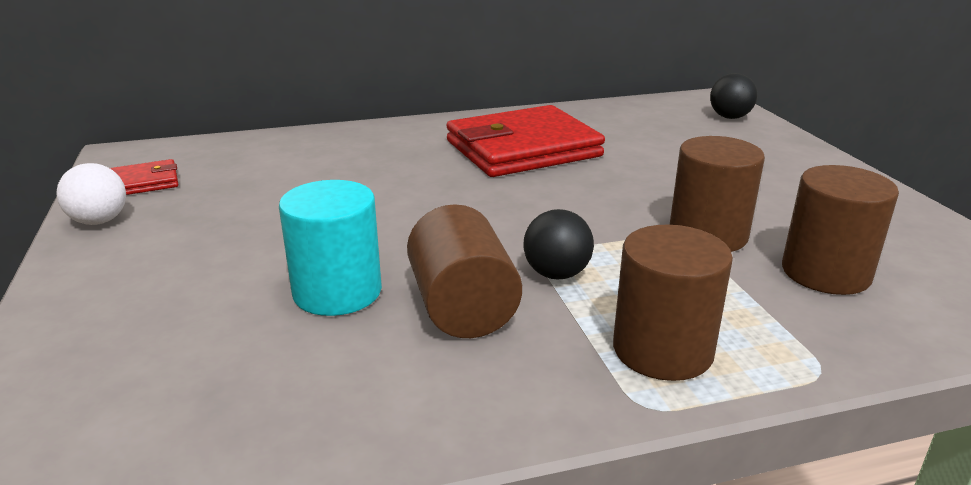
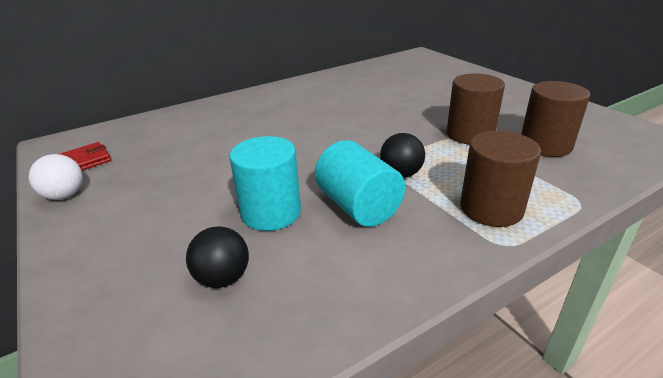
camera: 15 degrees left, 5 degrees up
brown cylinder [407,204,522,338] -> turquoise cylinder [315,140,405,227]
red wallet [446,105,605,177] -> none
black ball [710,73,758,119] -> black ball moved to [186,226,249,288]

